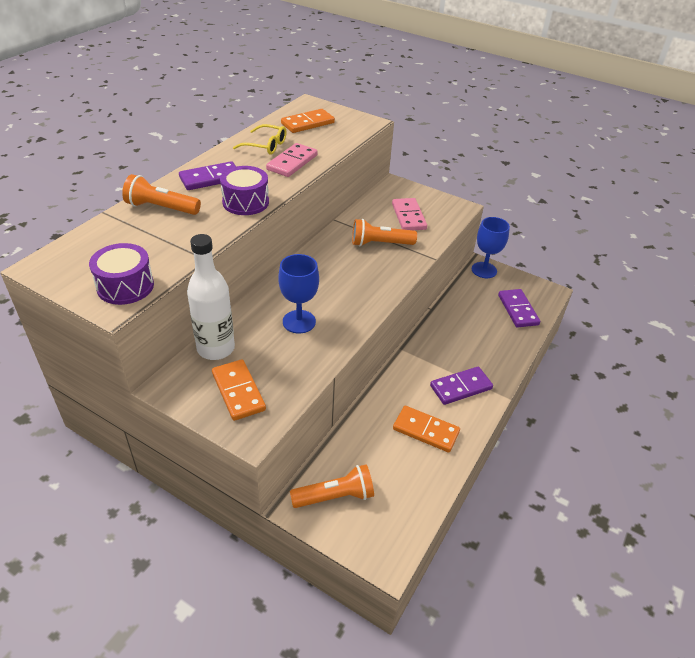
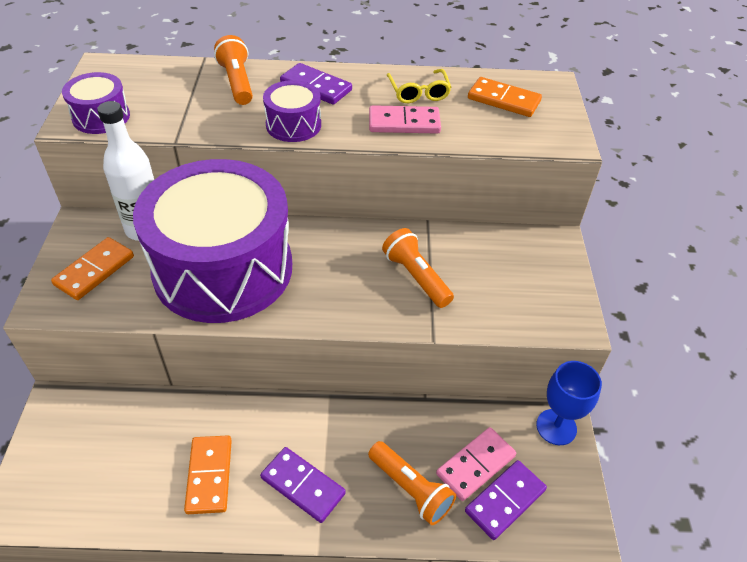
camera: 60 degrees right, 5 degrees up
blue goblet [278,254,319,333] -> purple drum [133,159,292,323]
orange flashlight [290,464,374,508] -> orange flashlight moved to [368,441,456,525]
pink domino [392,198,427,230] -> pink domino moved to [436,427,516,501]

